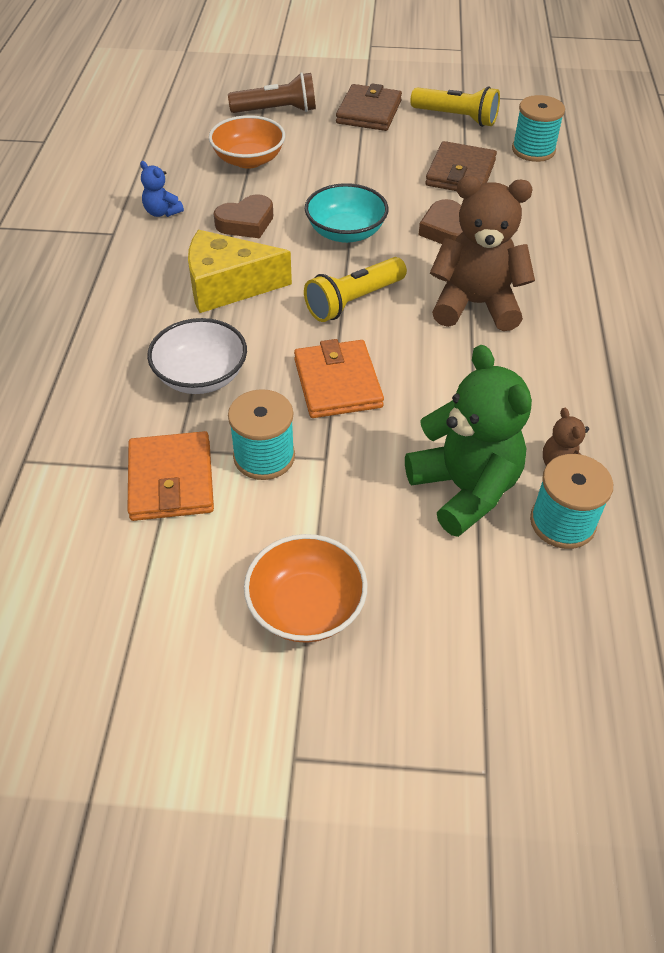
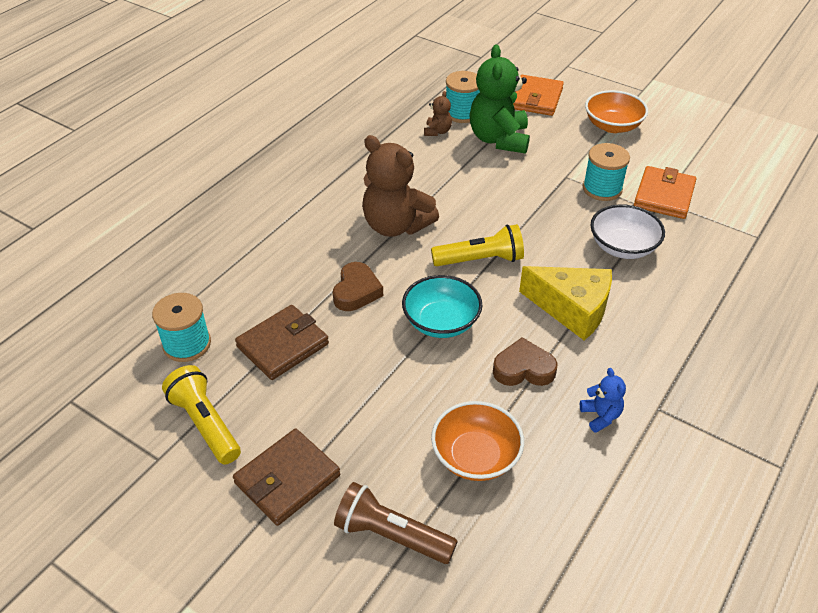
camera: 150 degrees left, 5 degrees down
orange wallet [294,339,384,418] -> orange wallet moved to [513,75,564,116]

